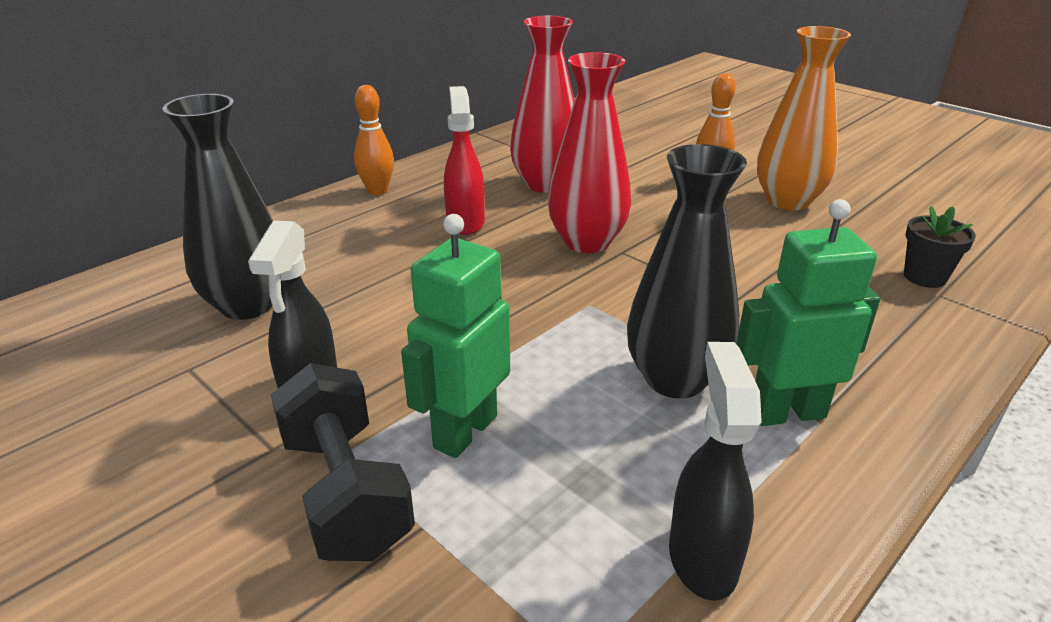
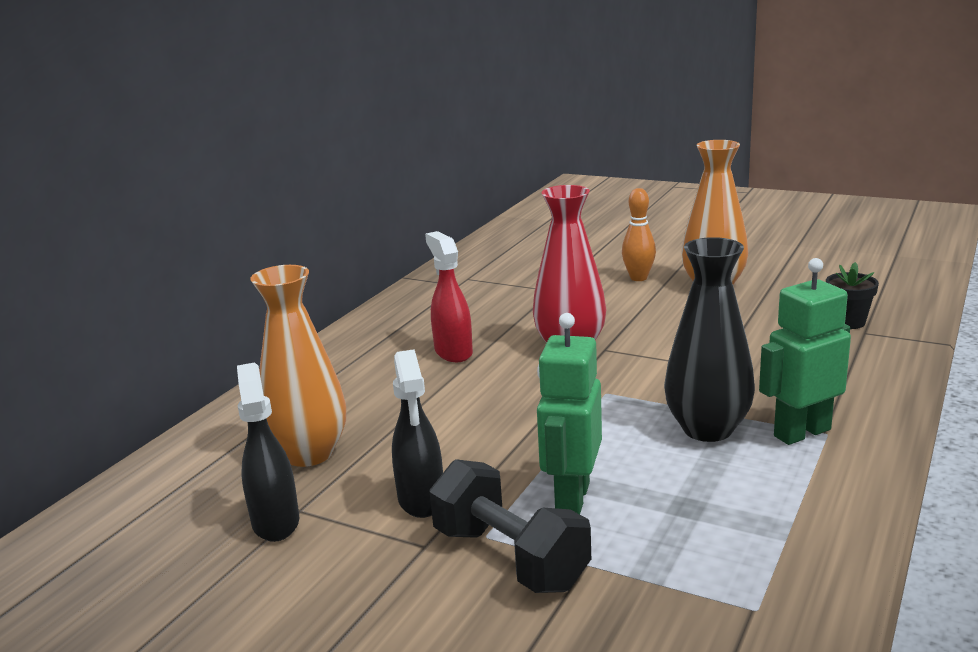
camera: 15 degrees left, 10 degrees down
black vase [163,94,273,320] -> orange vase [250,265,346,467]
orange bowling pin [354,85,394,195] -> none
red vase [510,16,575,193] -> none
black spray bottle [669,342,762,601] -> black spray bottle moved to [237,362,299,542]

